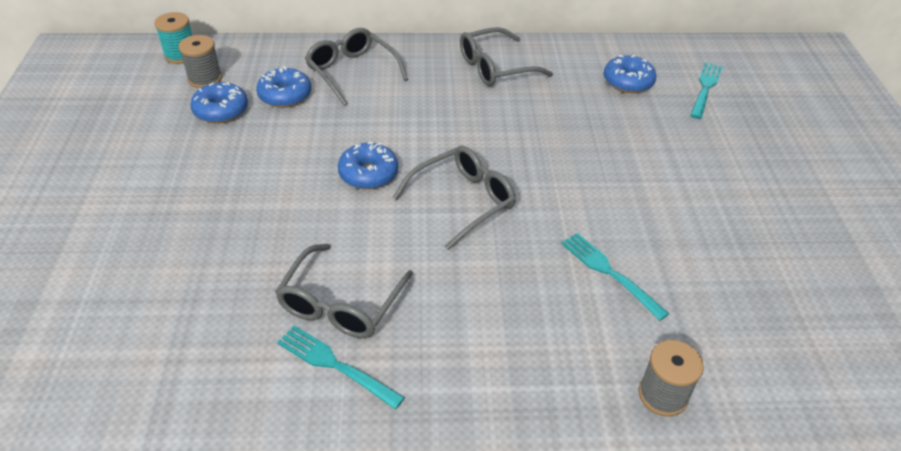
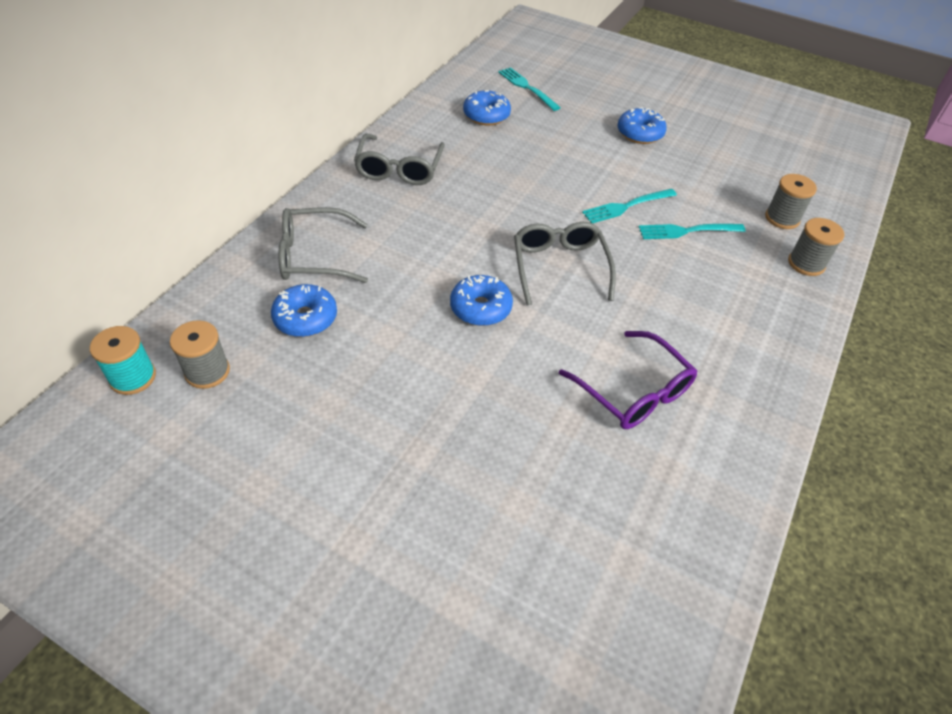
camera: 60 degrees left, 5 degrees up
blue donut [190,82,248,123] -> blue donut moved to [617,107,667,144]
grey glasses [275,244,413,338] -> purple glasses [559,331,697,429]
turquoise fork [277,326,405,409] -> turquoise fork moved to [582,189,677,223]
none -> grey spool [765,174,817,229]

